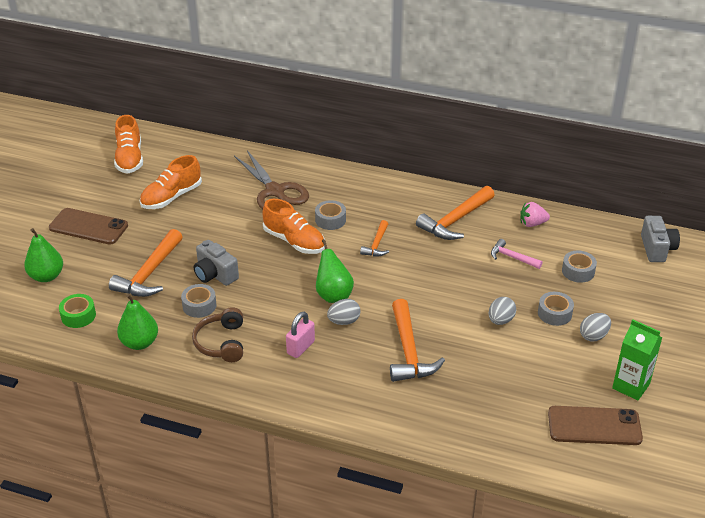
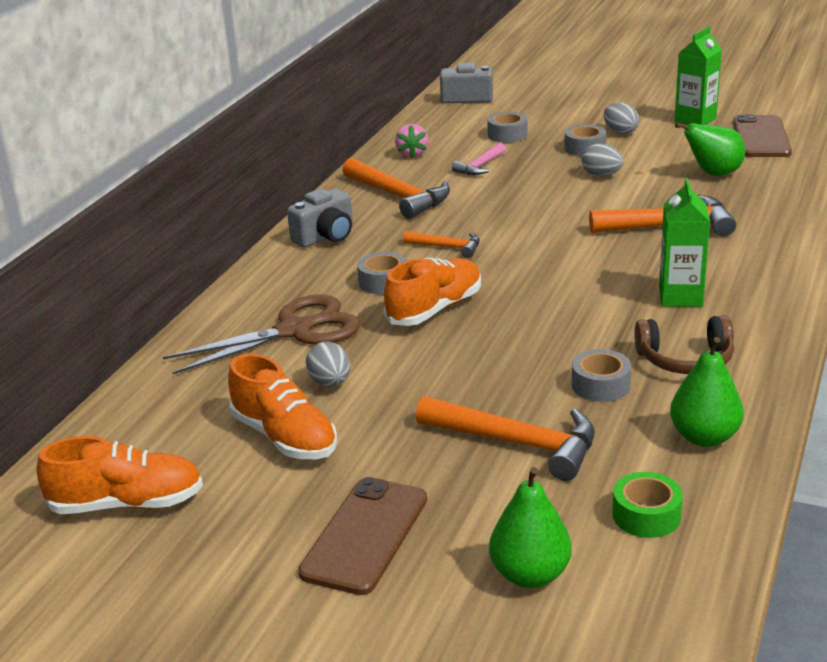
camera: 85 degrees left, 10 degrees down
grey camera [194,240,239,286] -> grey camera moved to [287,188,353,247]
pink padlock [286,312,315,358] -> green carton [659,178,710,307]
green pear [316,239,354,303] -> green pear moved to [675,123,745,176]
grey egg [327,299,360,325] -> grey egg moved to [306,341,350,387]

